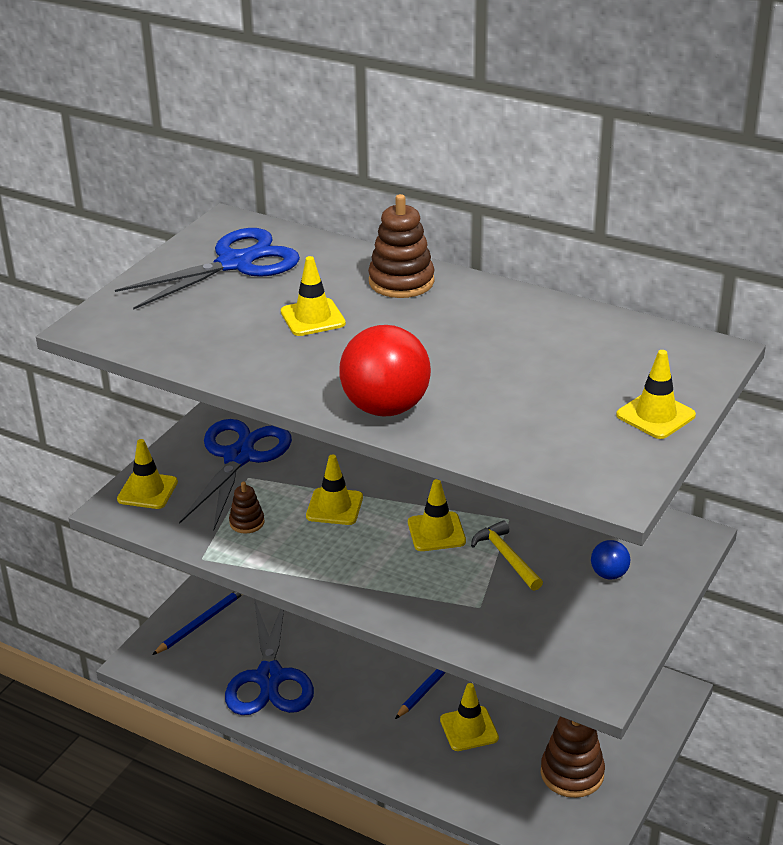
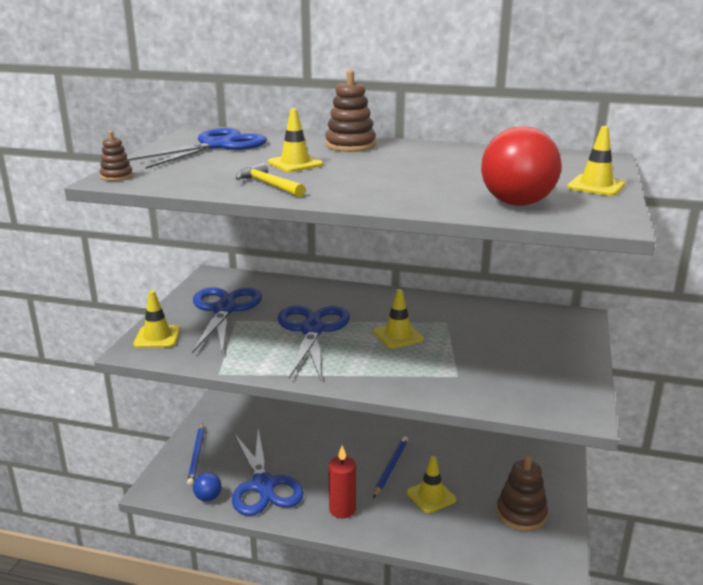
camera: 15 degrees left, 10 degrees down
blue pencil [152,591,243,655] -> blue pencil turned 150 degrees clockwise [187,423,204,486]
brown stacking toy [229,482,265,534] -> brown stacking toy moved to [100,131,133,181]
yellow traffic cone [306,454,363,525] -> blue scissors [278,306,350,381]
red ball [339,325,431,417] -> red ball moved to [481,126,561,206]
yellow hammer [471,520,543,591] -> yellow hammer moved to [236,163,305,197]
blue ball [591,540,631,580] -> blue ball moved to [193,473,222,502]
none -> red candle [328,445,356,518]

